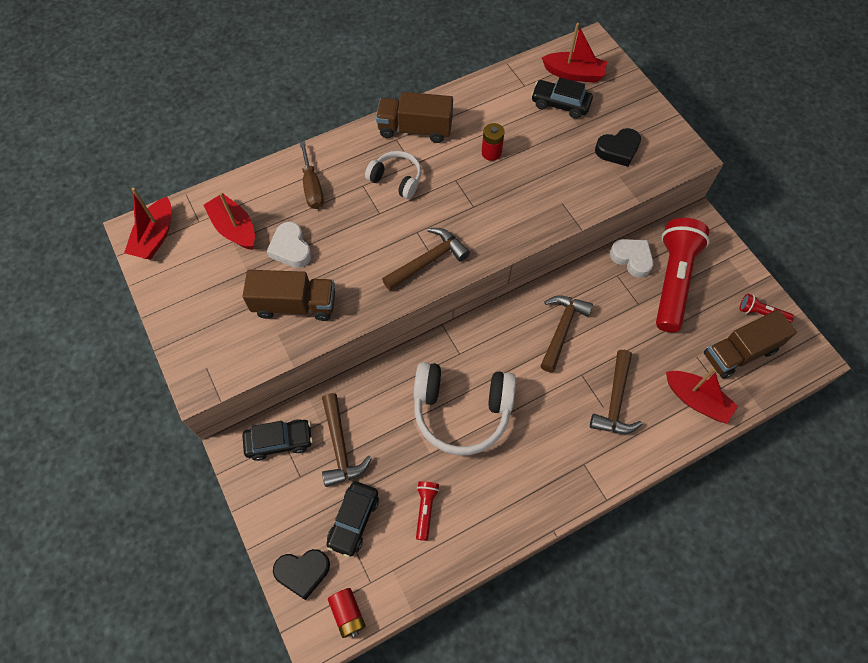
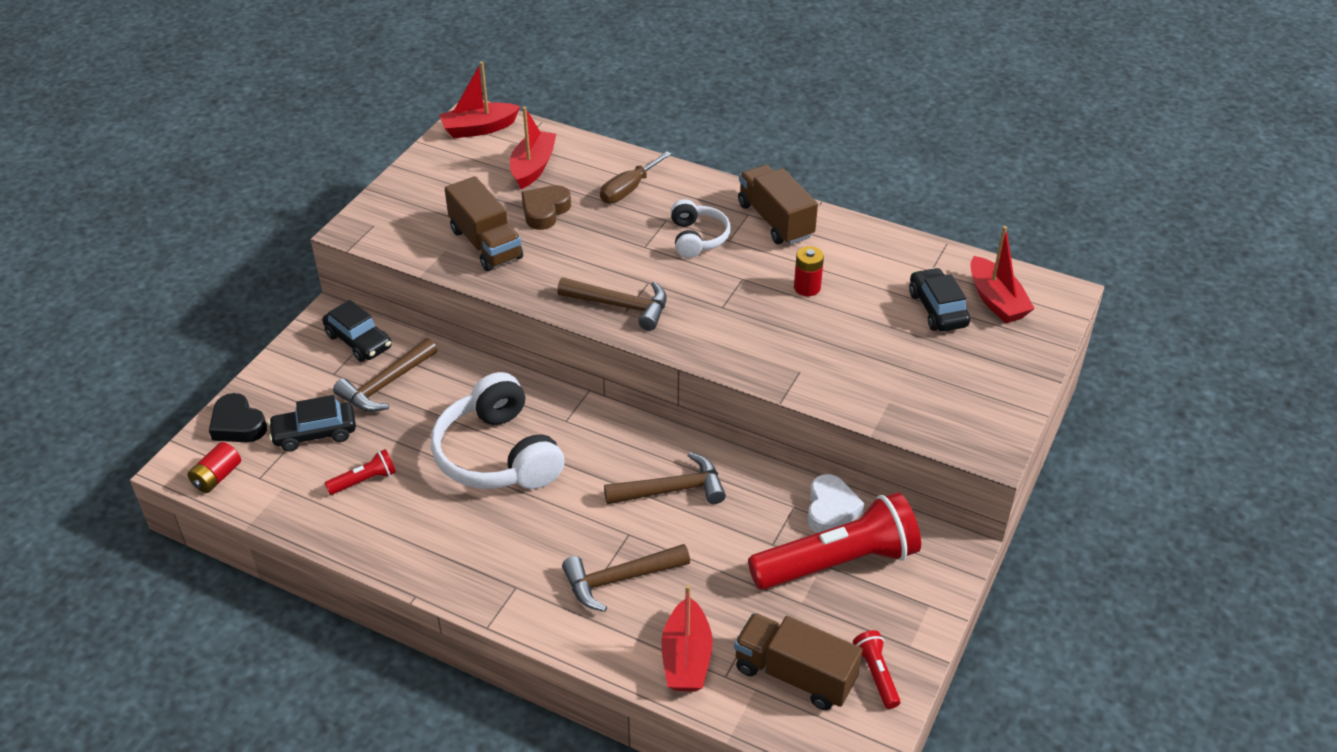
camera: 55 degrees right, 20 degrees down
white heart [267,222,312,268] -> brown heart [521,185,571,230]
black heart [595,128,641,167] -> none

